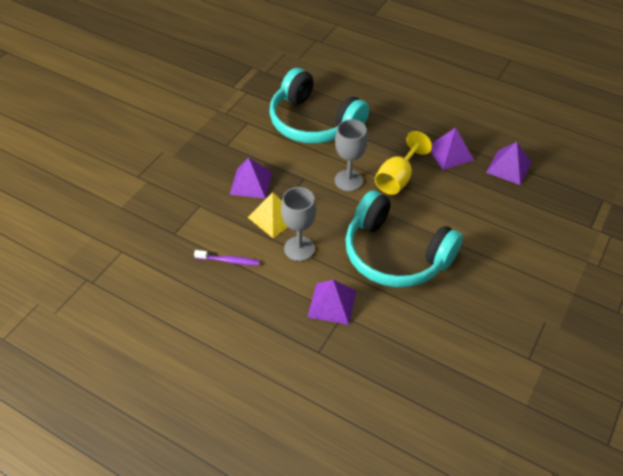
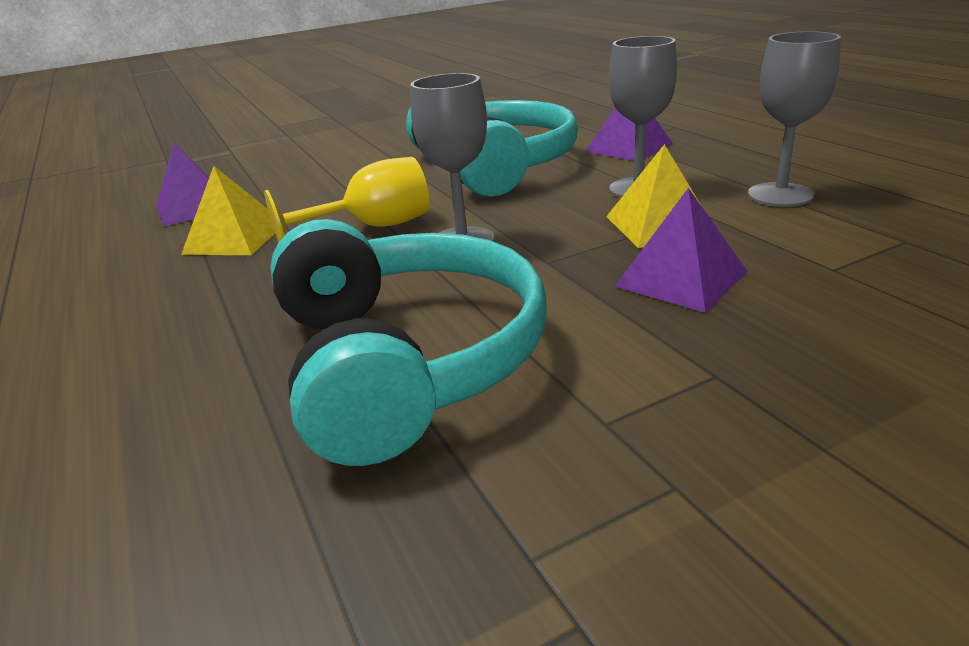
camera: 145 degrees left, 20 degrees down
purple toothbrush [194,250,260,266] -> grey goblet [748,31,841,207]
purple pyramid [430,127,474,170] -> yellow pyramid [181,166,275,255]

